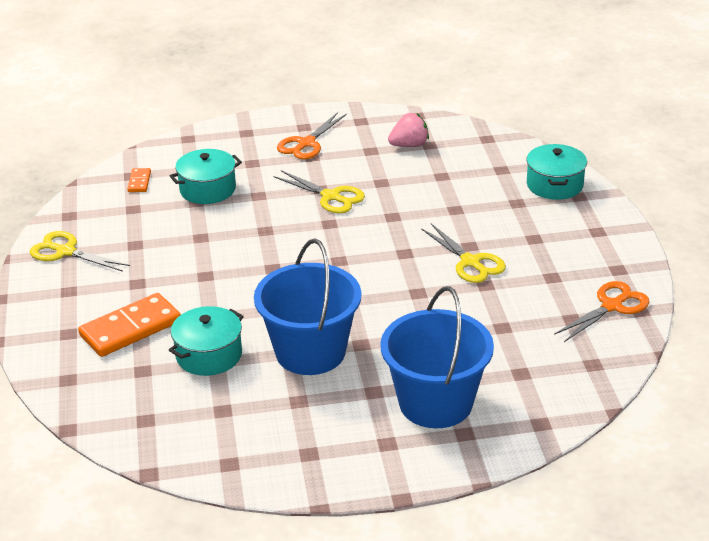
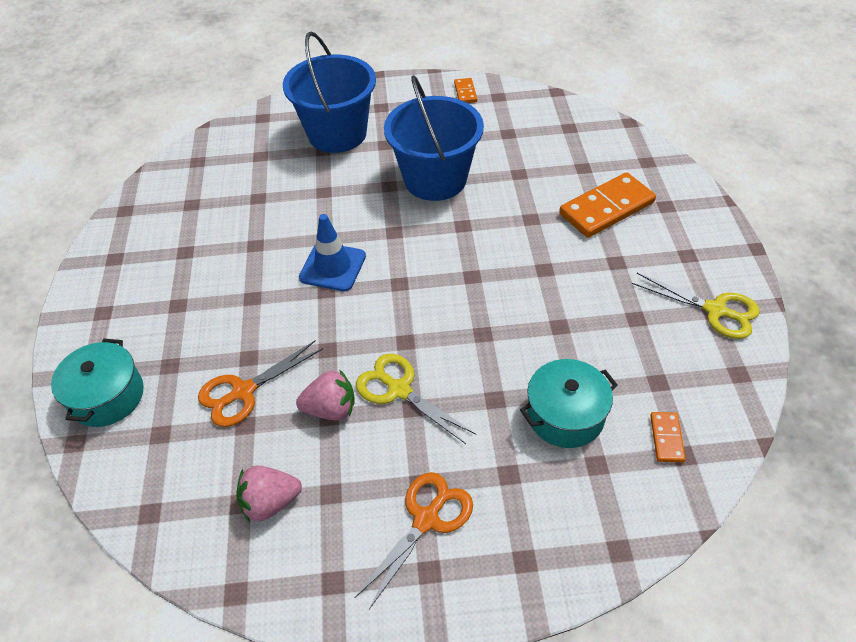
camera: 175 degrees left, 15 degrees up
turquoise pot [169,306,244,376] -> none
yellow scissors [421,223,506,283] -> none
orange scissors [554,281,649,342] -> orange scissors moved to [198,340,323,427]
none -> pink strawberry [296,369,355,420]
none -> blue traffic cone [299,214,366,291]
none -> orange domino [454,78,477,103]

